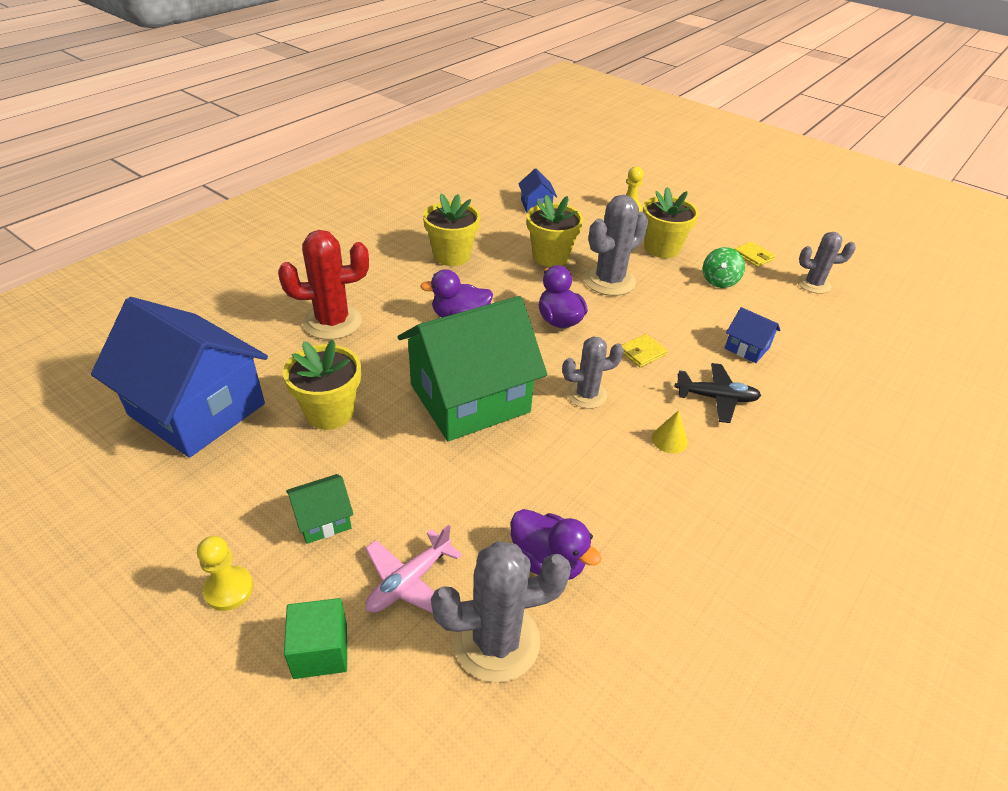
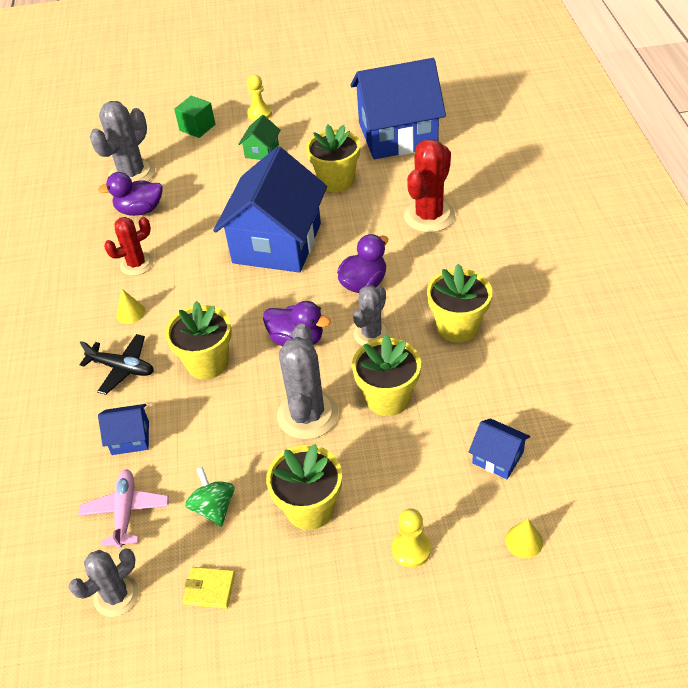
camera: 140 degrees right, 5 degrees up
pink plane [365,525,462,613] -> pink plane moved to [78,469,169,549]
green house [398,296,547,441] -> blue house [213,147,327,273]
grey cactus [562,336,624,409] -> grey cactus moved to [353,285,390,346]
yellow wallet [622,334,668,368] -> yellow flower pot [165,301,232,380]
black plane [675,363,761,423] -> black plane turned 120 degrees counterclockwise [80,334,154,395]
none -> red cactus [104,217,153,276]
none -> yellow cone [505,519,543,558]

